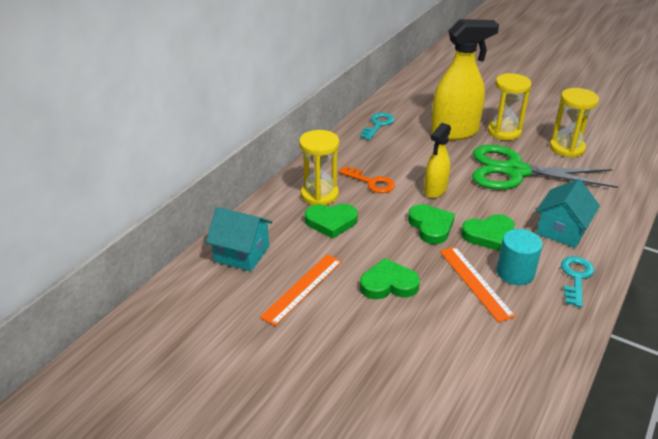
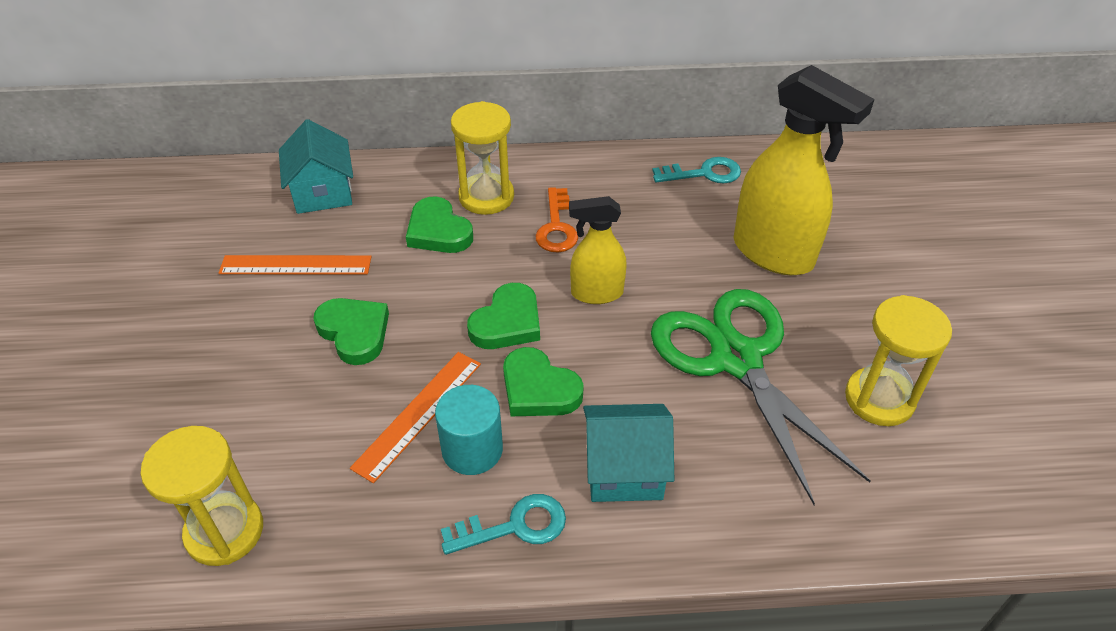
camera: 55 degrees right, 10 degrees up
yellow hourglass [488,73,532,140] -> yellow hourglass moved to [141,426,263,566]

